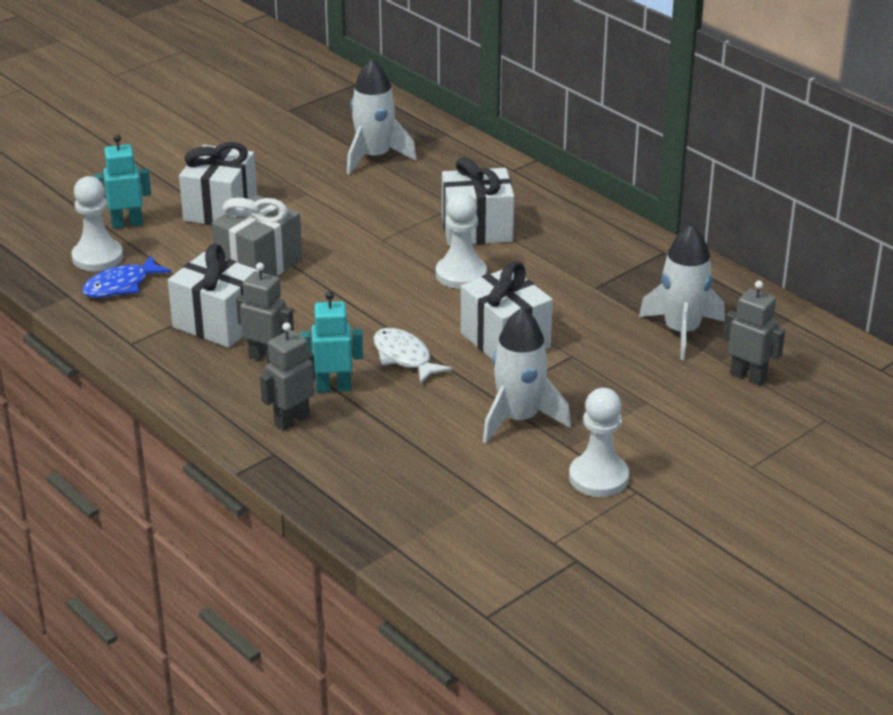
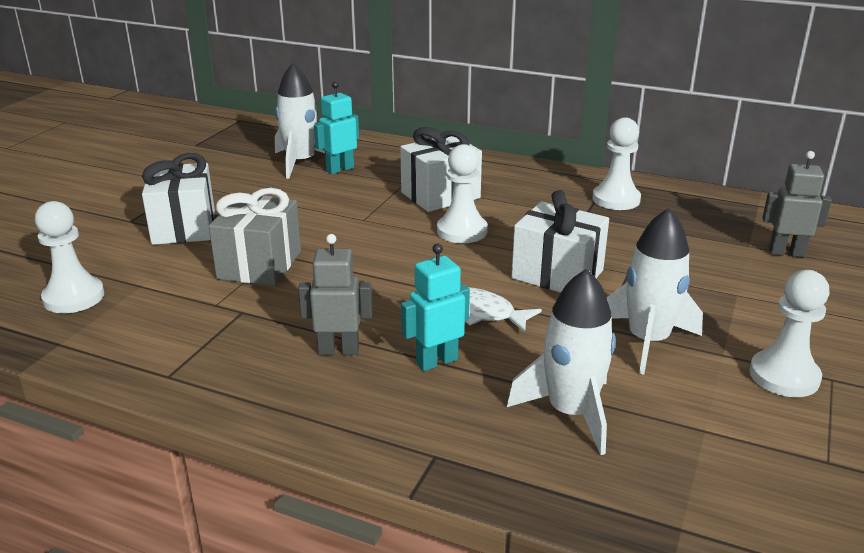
camera: 25 degrees left, 5 degrees down
blue fish [82,255,171,298] -> none
turquoise robot [94,135,151,229] -> turquoise robot moved to [314,81,359,174]
white gift [168,244,259,348] -> none
grey robot [260,323,315,431] -> none
white rocket [639,224,725,360] -> white rocket moved to [507,269,616,455]
none -> white pawn [592,117,641,210]

